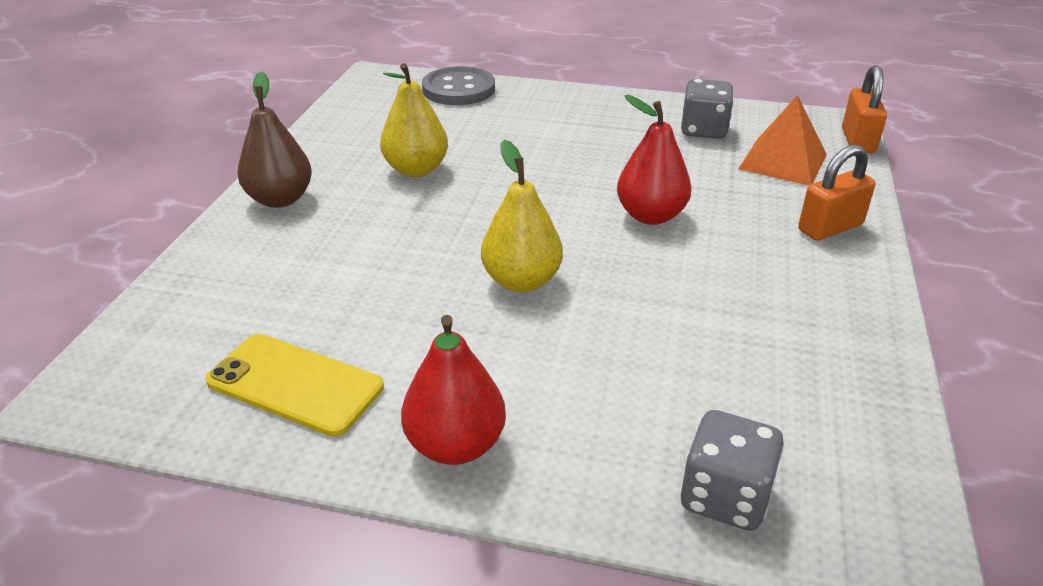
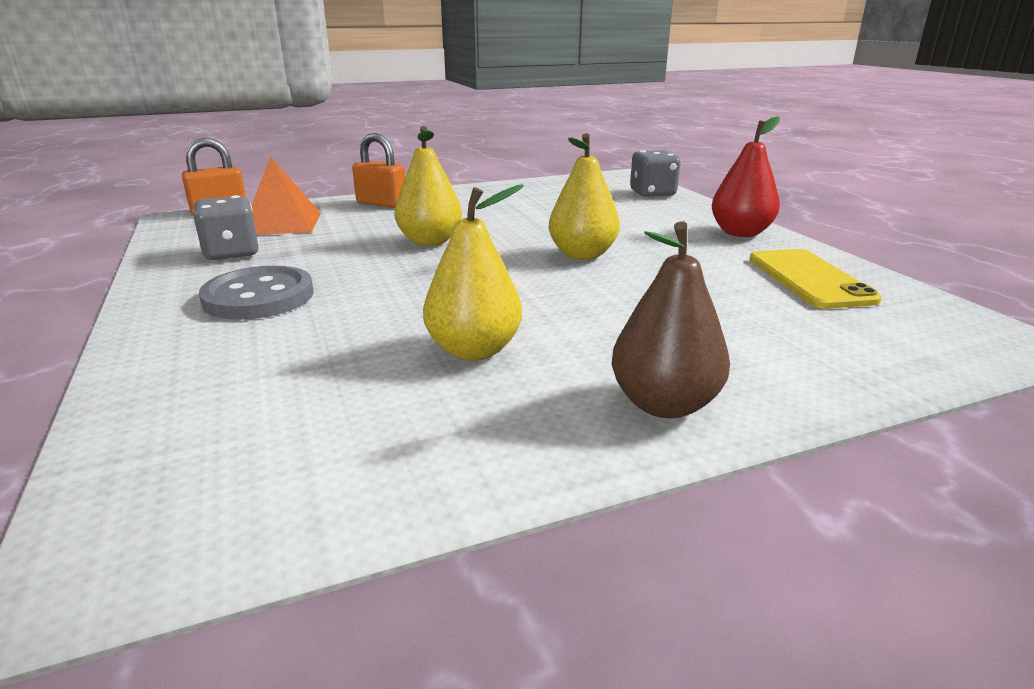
camera: 125 degrees left, 10 degrees down
grey button [422,66,495,105] -> grey button moved to [199,266,314,320]
red pear [617,95,692,225] -> yellow pear [394,126,462,246]

